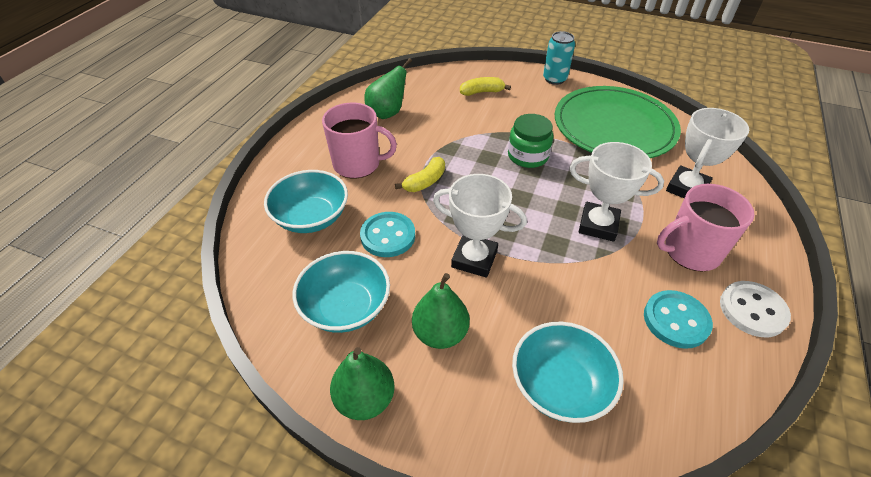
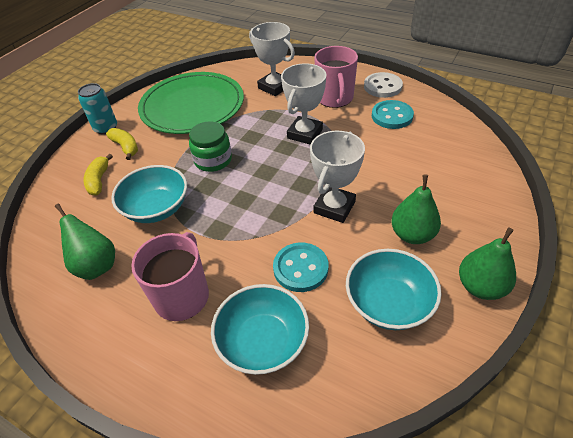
camera: 80 degrees left, 0 degrees up
yellow banana [395,157,445,192] -> yellow banana moved to [106,128,138,160]
turquoise bowl [512,322,624,423] -> turquoise bowl moved to [111,165,187,223]

